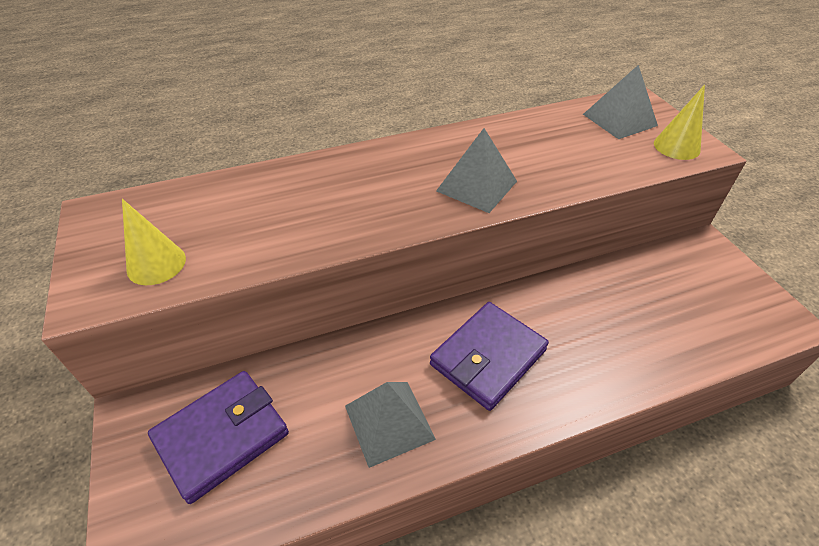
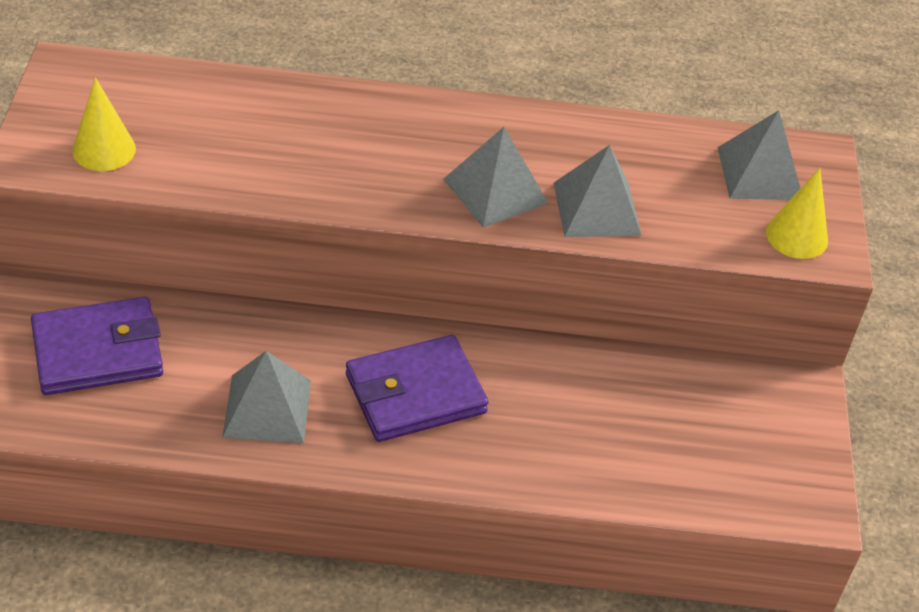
camera: 20 degrees right, 0 degrees up
none -> grey pyramid [554,145,642,237]

